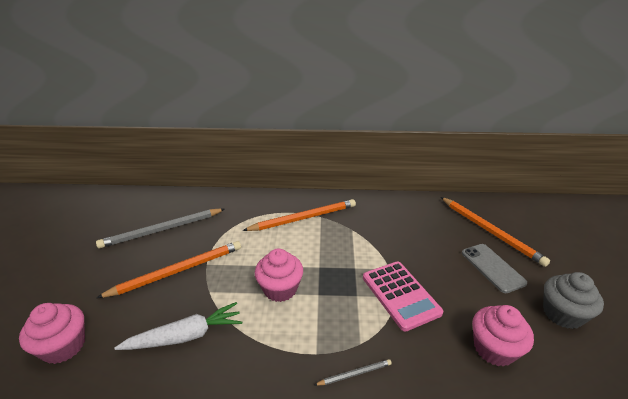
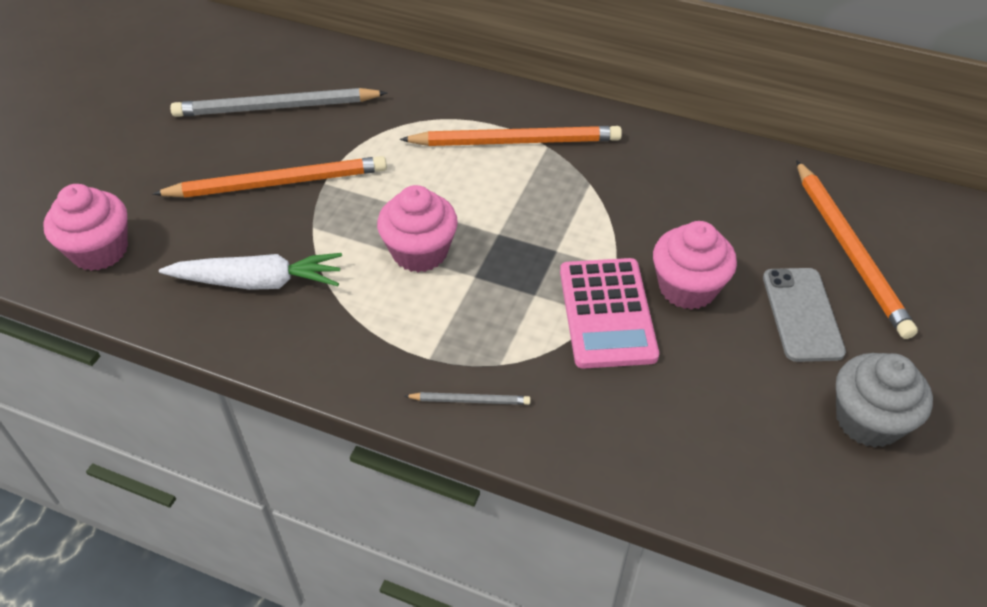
camera: 20 degrees right, 15 degrees up
pink cupcake [472,305,534,367] -> pink cupcake moved to [653,221,737,310]

